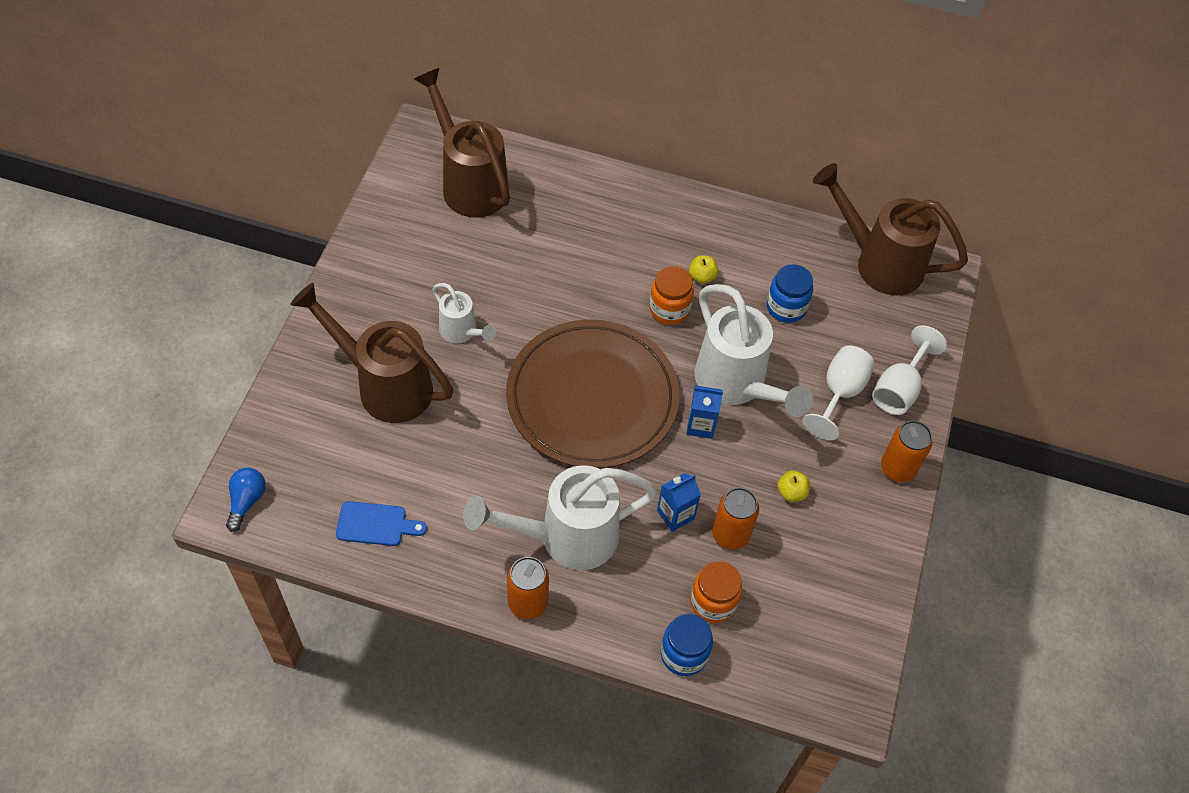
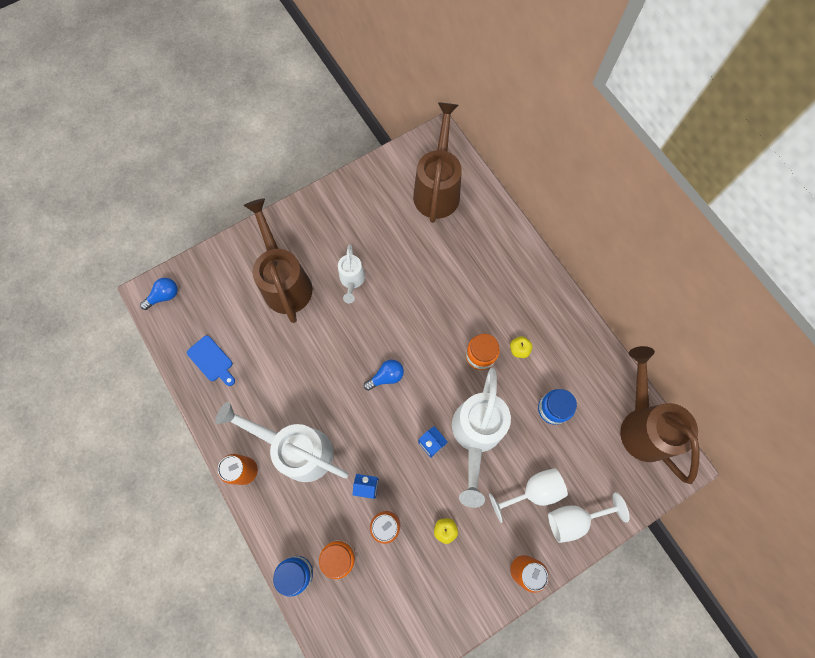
camera: 45 degrees right, 15 degrees up
brown plate [506,320,680,469] -> blue light bulb [364,360,404,391]

